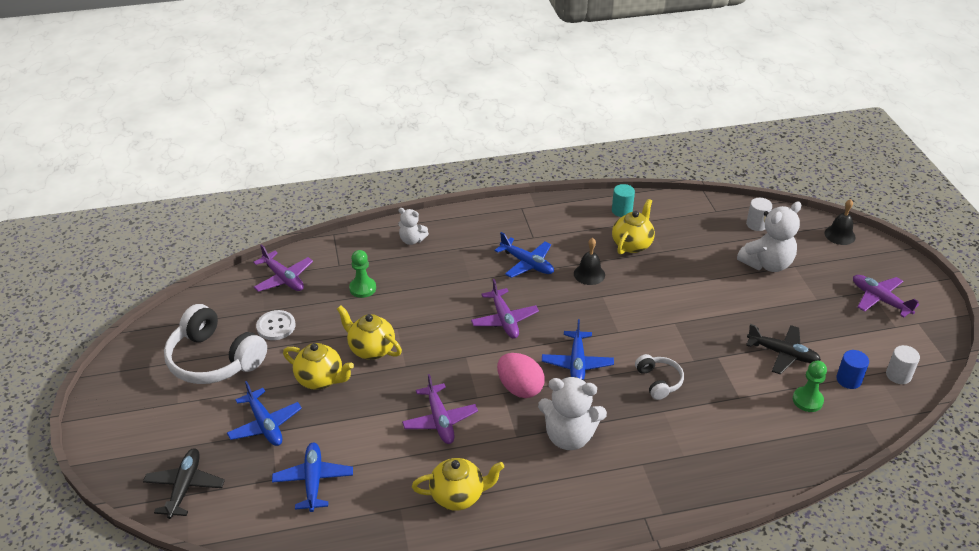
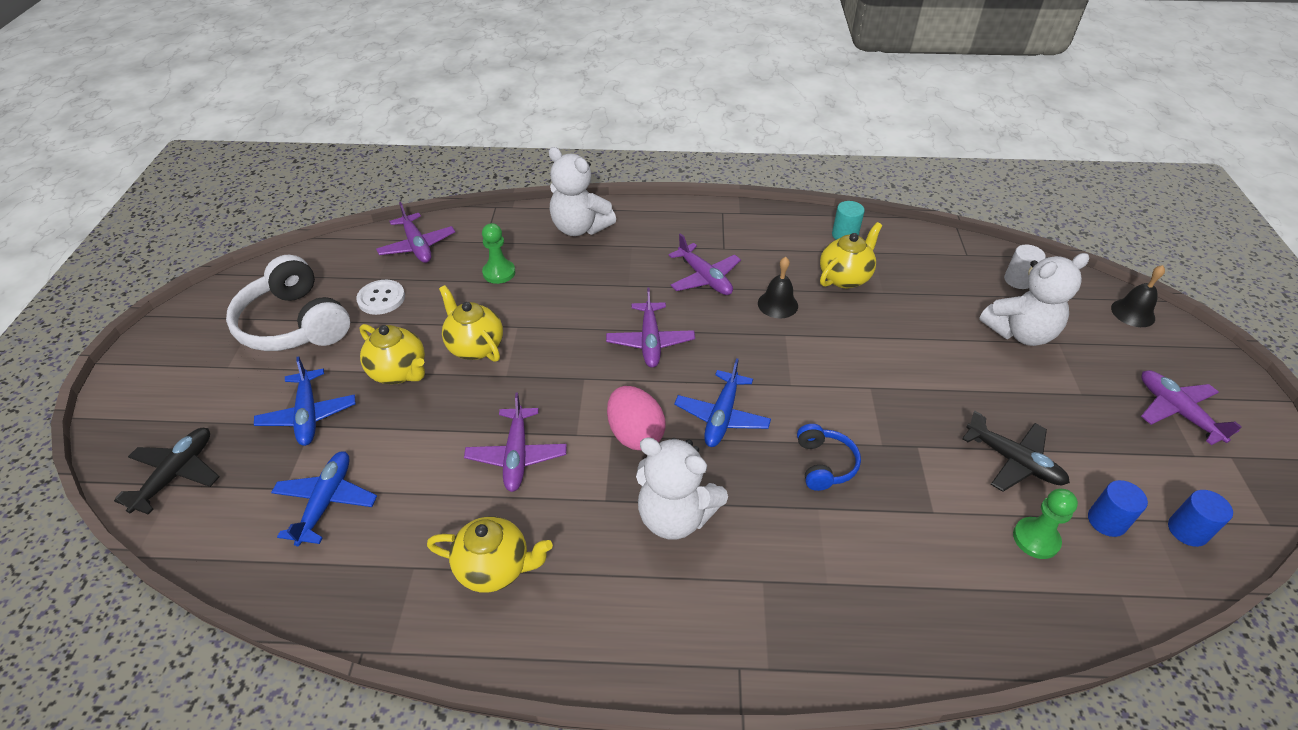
camera: 15 degrees right, 5 degrees up
white teddy bear [398,208,429,245] -> white teddy bear [549,147,616,236], size x1.78
blue plane [495,232,554,278] -> purple plane [669,233,741,295]
white headphones [635,354,684,400] -> blue headphones [797,424,861,491]
white cylinder [886,345,920,384] -> blue cylinder [1168,490,1233,547]

